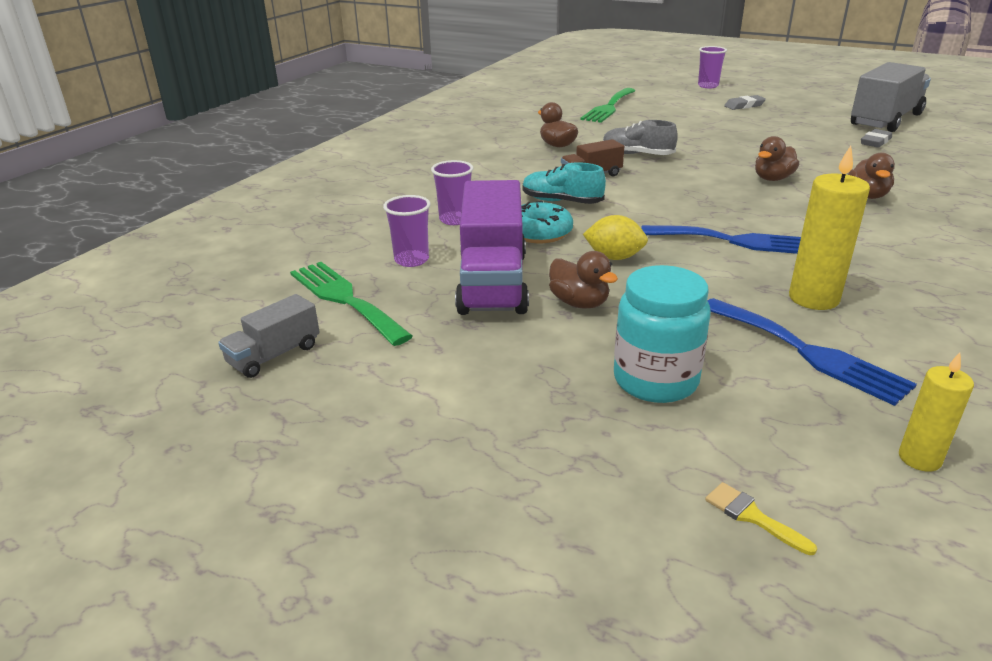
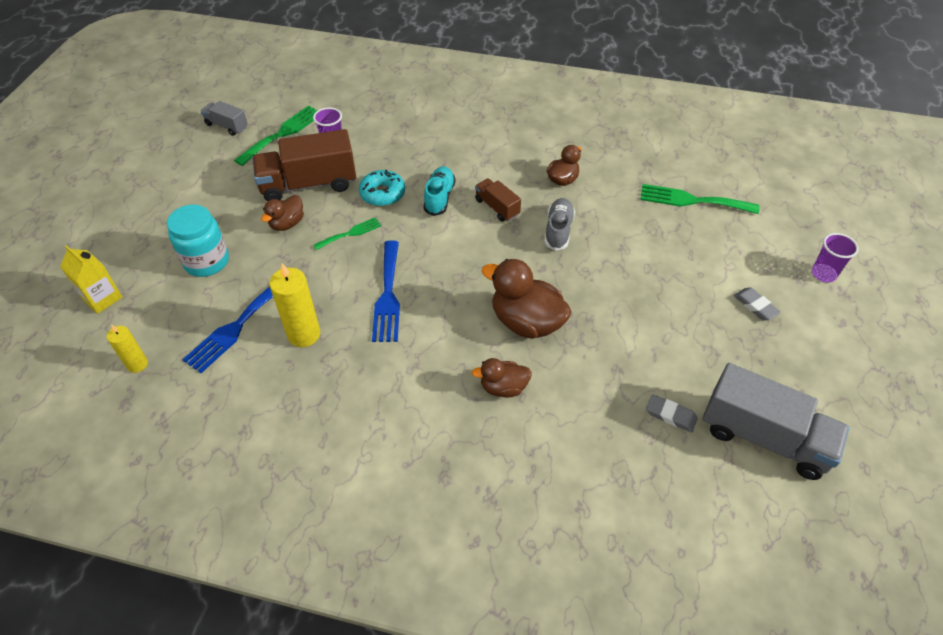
camera: 75 degrees right, 20 degrees up
purple cup [431,160,474,225] -> none
purple truck [455,180,529,315] -> brown truck [252,129,356,201]
yellow lemon [583,215,648,260] -> green fork [313,217,381,250]
yellow brush [705,482,817,555] -> yellow carton [60,245,122,314]
brown duck [755,136,799,181] -> brown duck [482,259,572,339], size x1.75

